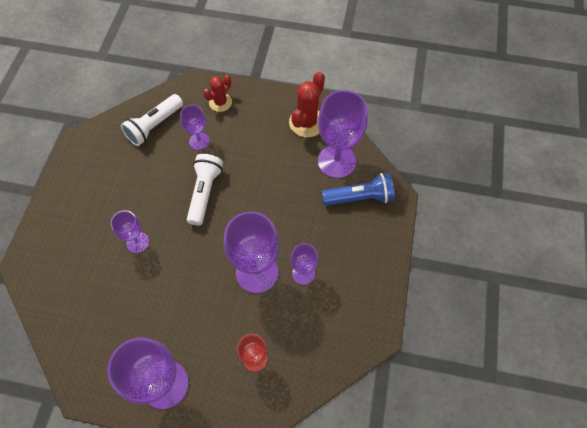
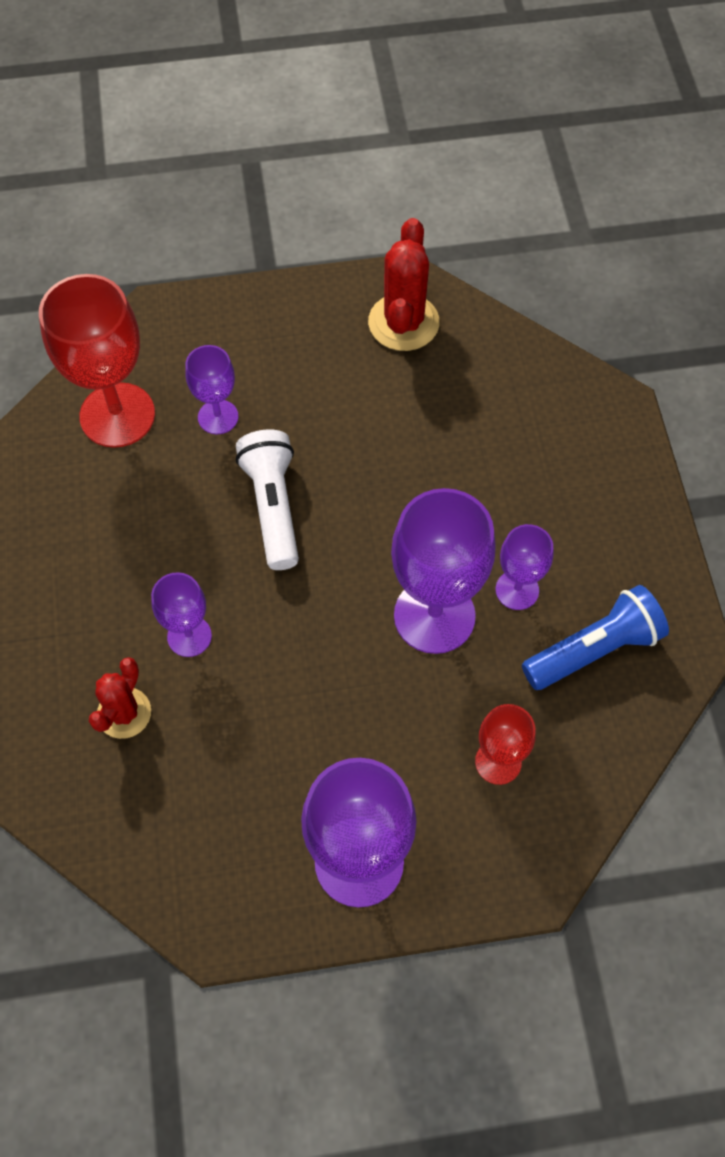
camera: 20 degrees left, 0 degrees up
white flashlight [121,94,183,146] -> red goblet [39,274,155,448]
red cactus [203,75,232,112] -> red cactus moved to [89,657,151,739]
purple goblet [318,90,368,178] -> none
blue flashlight [322,173,395,206] -> blue flashlight moved to [522,585,669,690]

